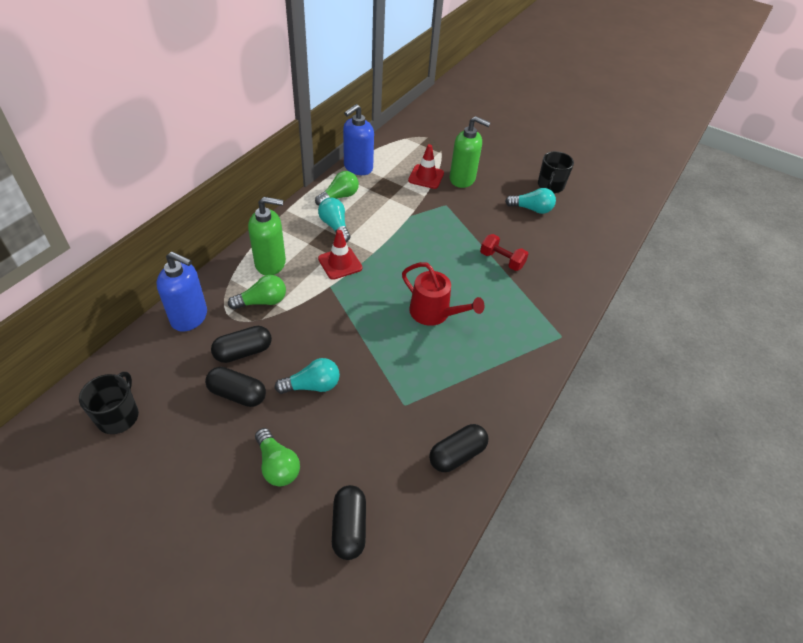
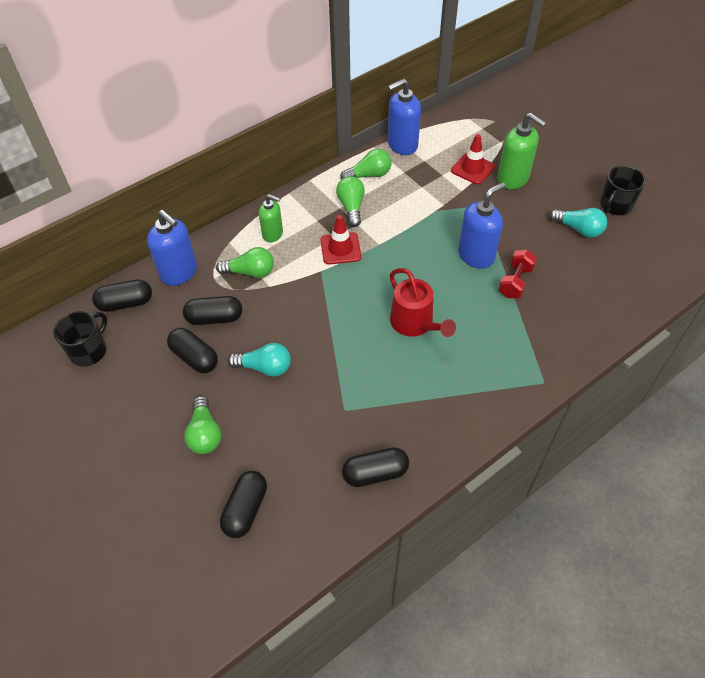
camera: 25 degrees right, 5 degrees up
green soap dispenser [248,197,286,275] -> green soap dispenser [259,194,283,242], size x0.64
turquoise light bulb [318,198,351,242] -> green light bulb [336,176,365,227]
red dumbbell [480,234,528,271] -> red dumbbell turned 60 degrees clockwise [499,250,537,298]
none -> black capsule [92,279,152,312]
none -> blue soap dispenser [458,182,505,269]

